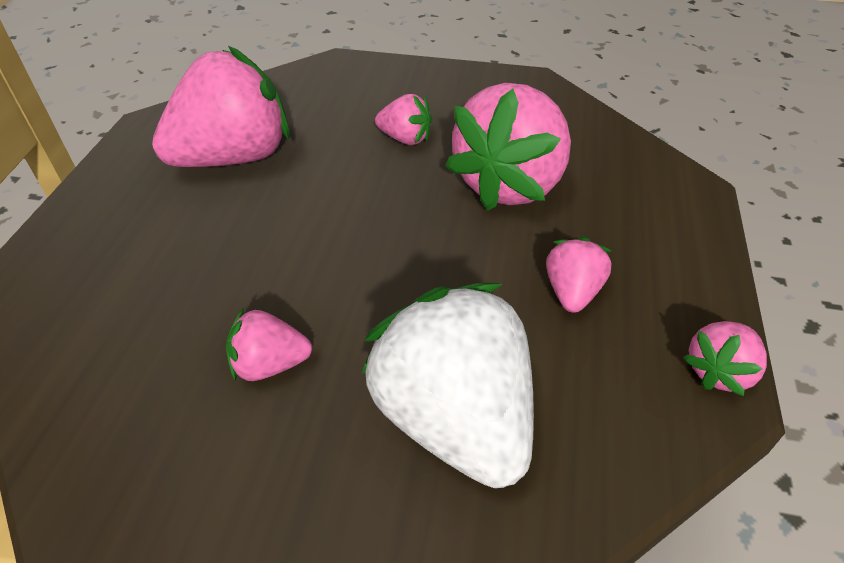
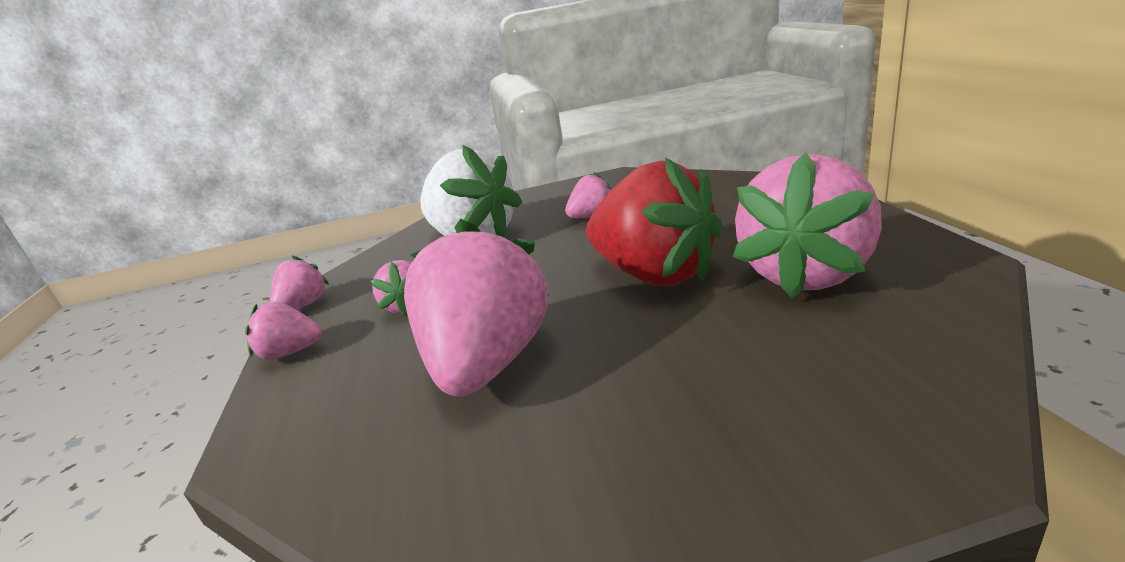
camera: 160 degrees right, 20 degrees down
pink strawberry [375,94,432,145] -> pink strawberry moved to [245,301,322,360]
none -> red strawberry [586,157,723,286]

